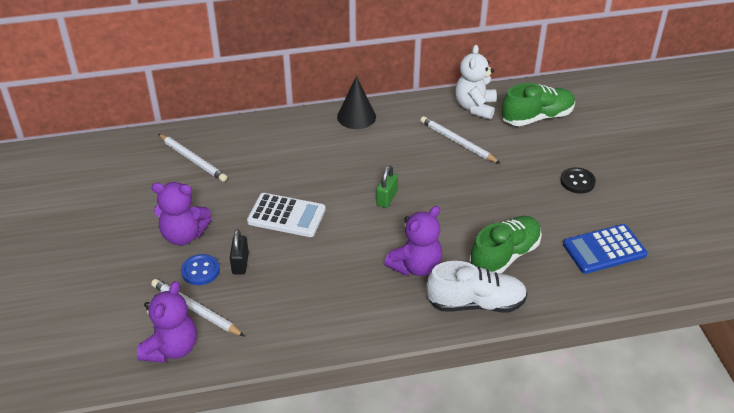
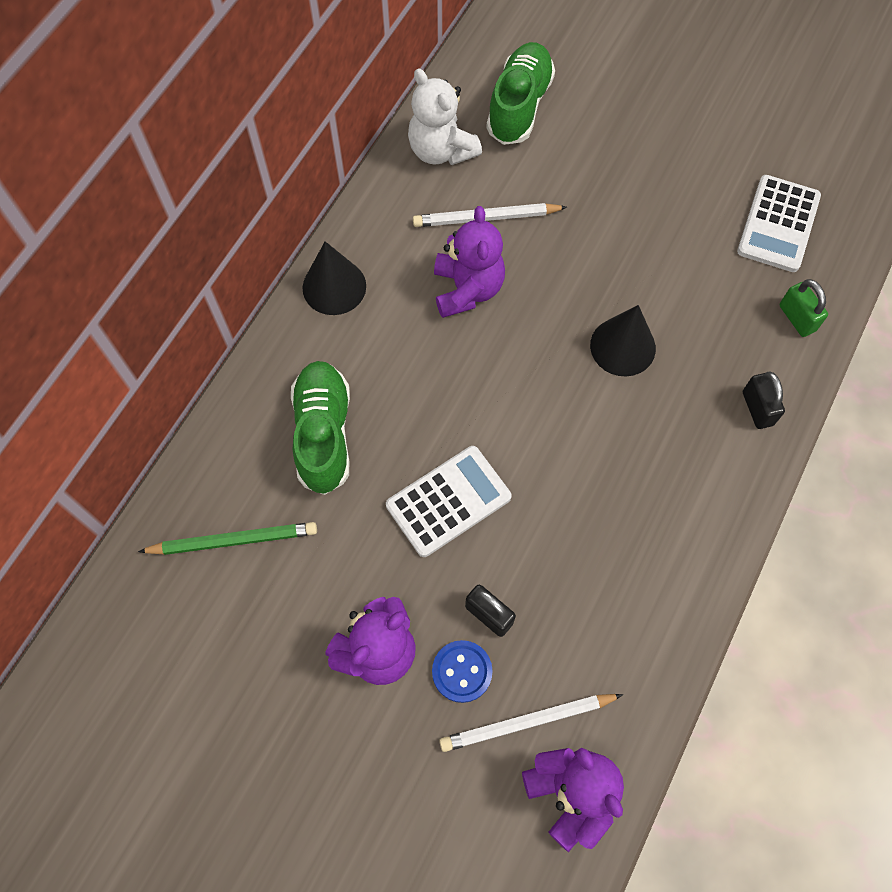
camera: 50 degrees left, 25 degrees up
white pencil [158,134,227,182] -> green pencil [138,522,317,555]
green padlock [376,165,398,208] -> green padlock moved to [780,279,828,337]
purple teddy bear [384,206,442,276] -> purple teddy bear moved to [434,206,505,318]
white shoe [426,261,528,312] -> black padlock [743,371,785,429]
green shoe [469,216,542,274] -> green shoe moved to [291,361,350,495]
black button [560,167,596,194] -> none
blue calculator [563,224,648,274] -> white calculator [737,175,821,272]
none -> black cone [590,305,656,376]

